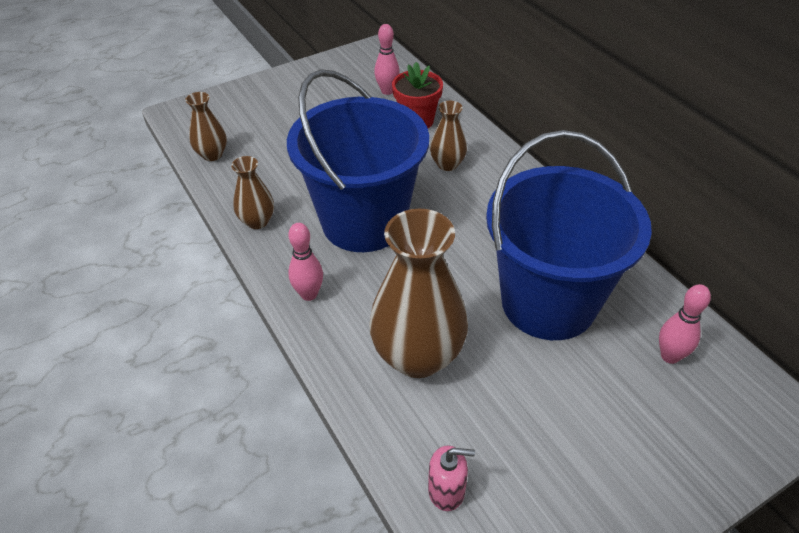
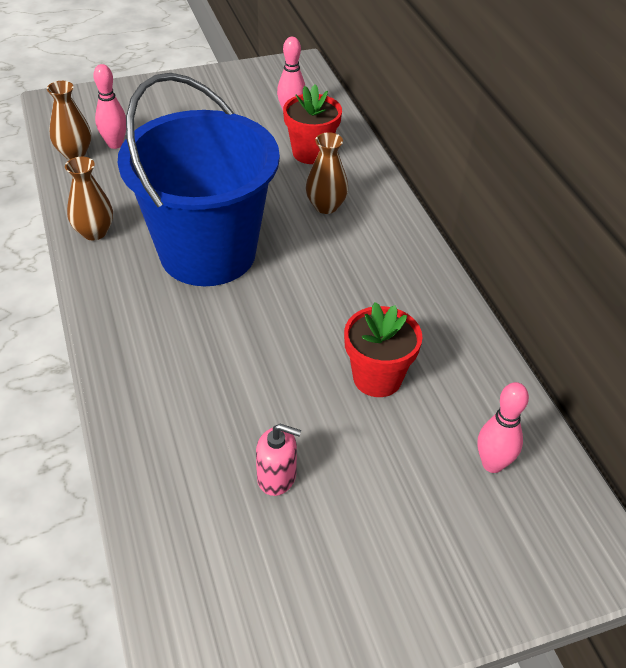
camera: 10 degrees right, 0 degrees up
pink bowling pin [288,223,323,301] -> pink bowling pin moved to [93,64,126,149]
brown vase [369,209,468,378] -> none
pink soap dispenser [428,446,475,511] -> pink soap dispenser moved to [256,424,301,496]
blue bucket [486,130,652,340] -> red flower pot [344,302,422,397]

